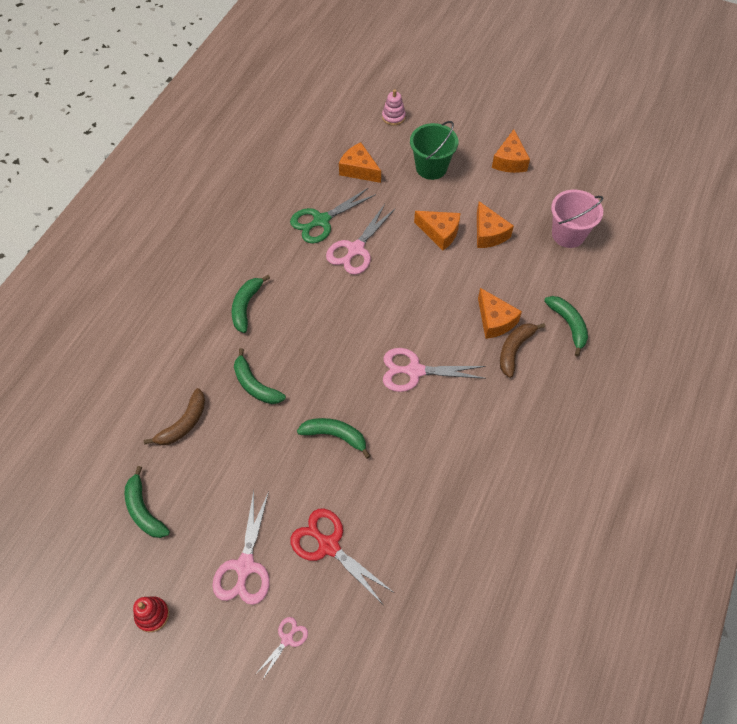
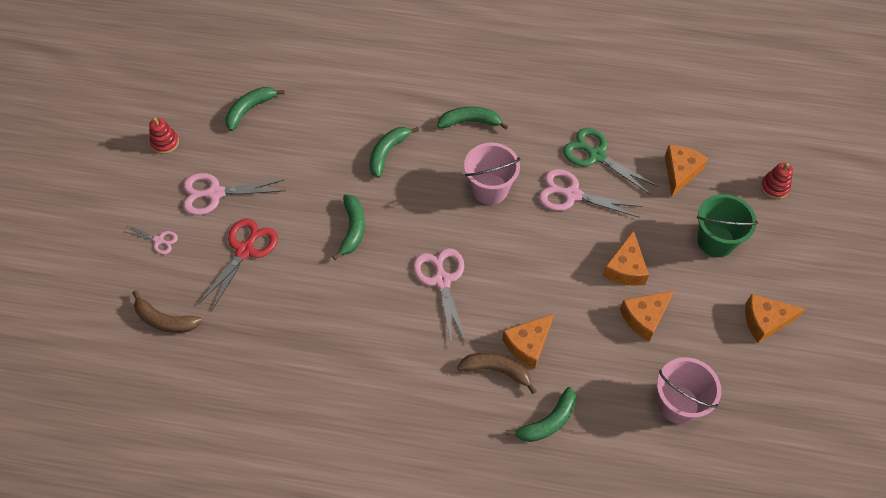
camera: 75 degrees right, 0 degrees up
brown banana [144,388,205,445] -> brown banana moved to [133,290,202,333]
pink stacking toy [382,89,406,126] -> red stacking toy [761,163,793,199]
none -> pink bucket [464,143,520,205]

